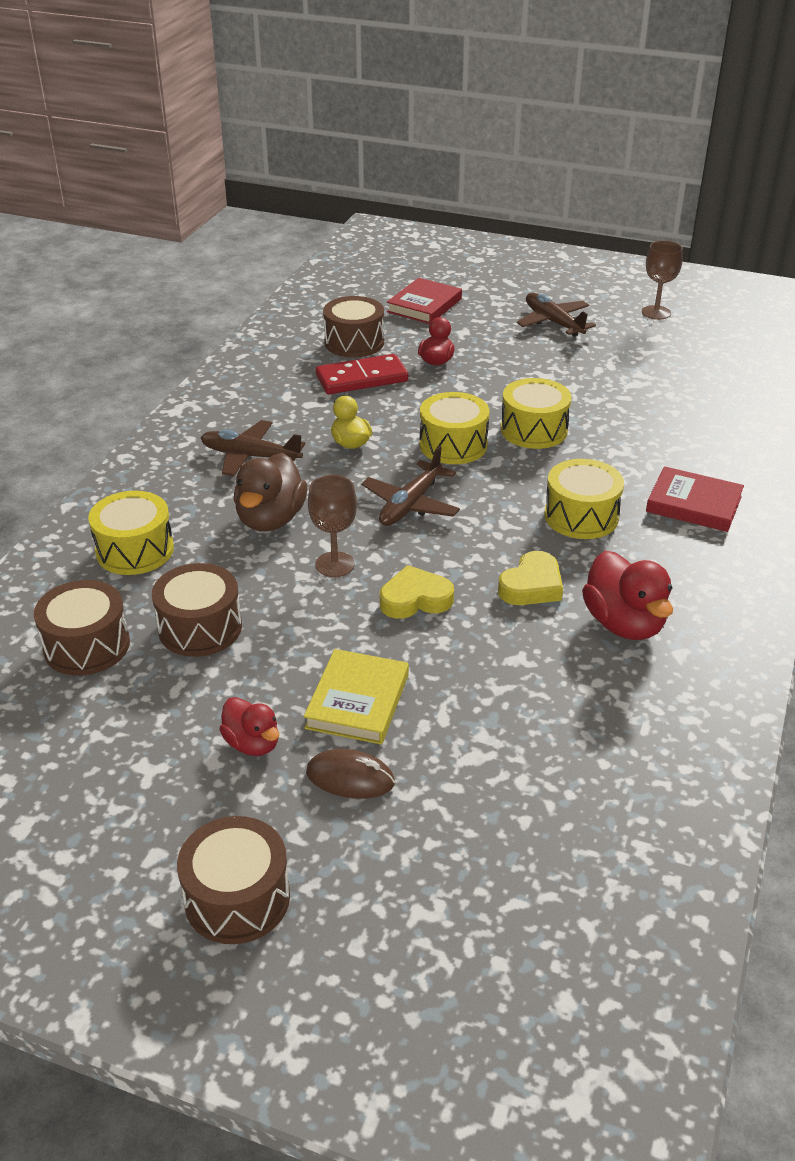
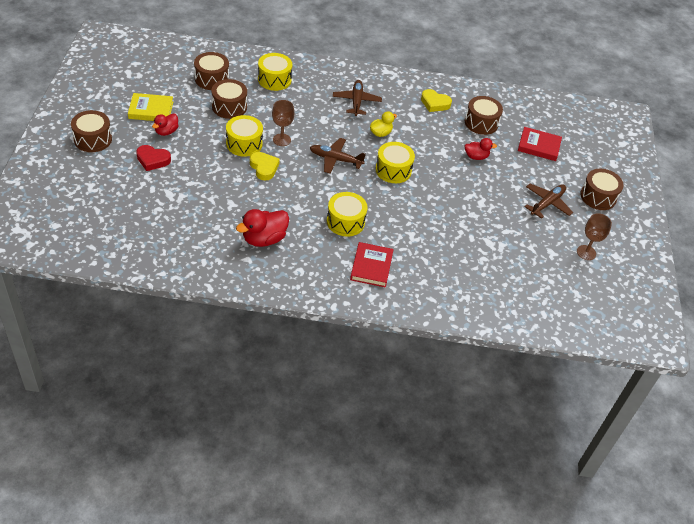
camera: 70 degrees right, 10 degrees up
brown duck [234,453,307,531] -> none
yellow book [304,649,409,745] -> yellow book moved to [128,93,173,121]
brown mouse [306,749,395,799] -> red heart [136,145,171,171]
red domino [316,354,408,394] -> none
yellow heart [498,551,563,605] -> yellow heart moved to [421,89,452,112]
yellow drum [501,378,572,449] -> yellow drum moved to [226,115,263,157]
none -> brown drum [580,169,624,210]

